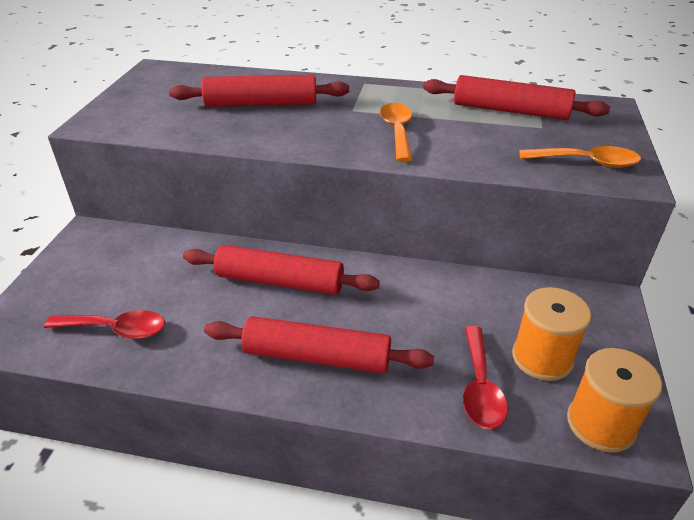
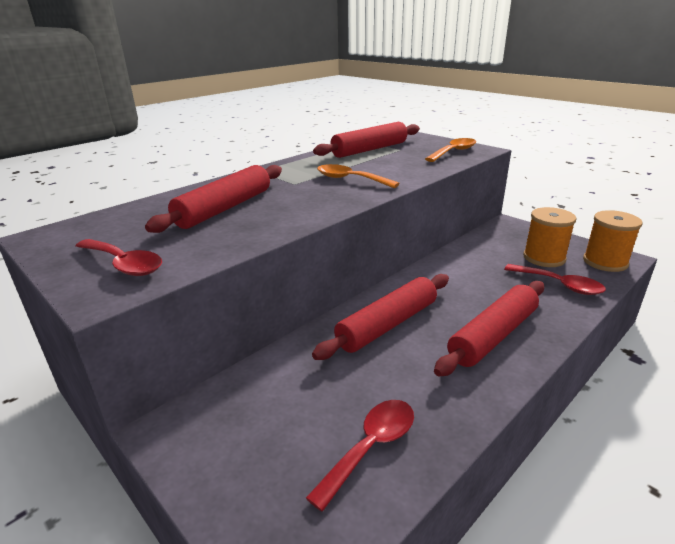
camera: 55 degrees left, 10 degrees down
none -> red spoon [76,239,162,276]

